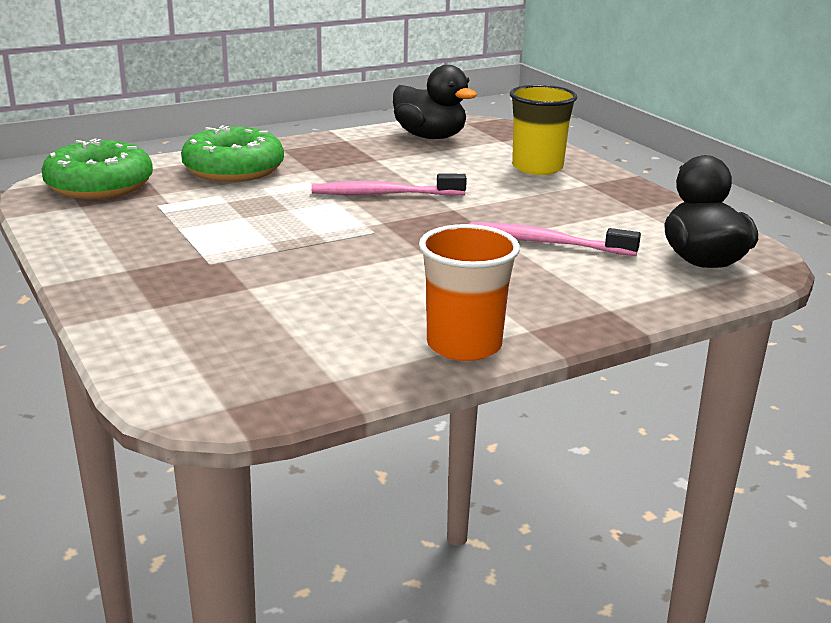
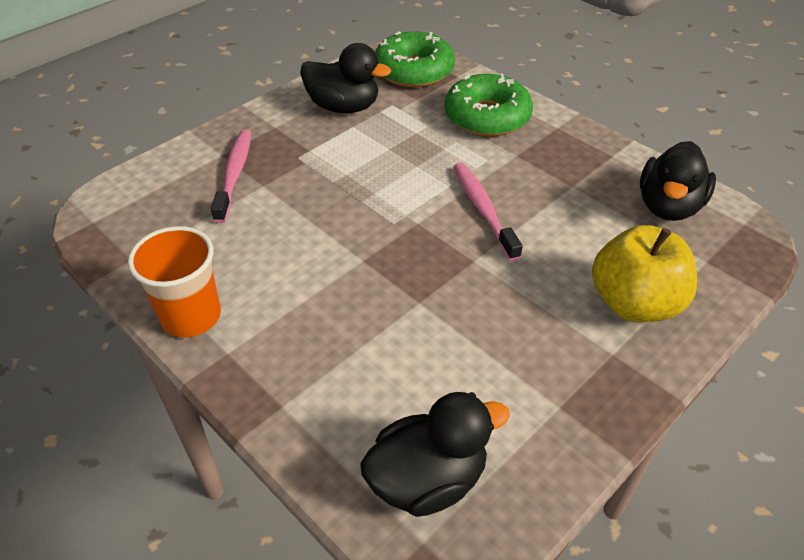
camera: 75 degrees right, 20 degrees up
pink toothbrush [469,222,641,256] -> pink toothbrush moved to [211,130,251,223]
yellow cup [510,85,577,175] -> yellow apple [592,225,697,322]
none -> black duck [300,43,391,113]

